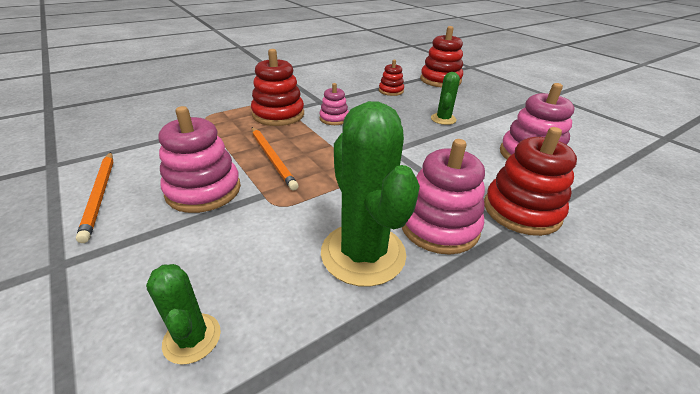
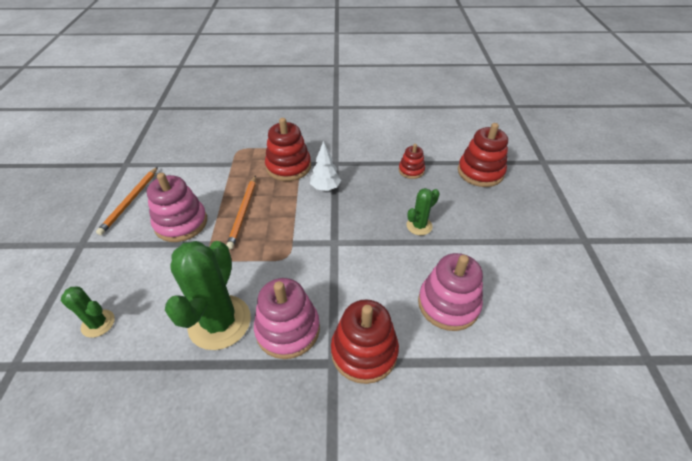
camera: 35 degrees right, 10 degrees up
green cactus [146,264,221,365] -> green cactus turned 75 degrees counterclockwise [61,287,115,338]
pink stacking toy [319,83,349,125] -> white tree [310,141,341,191]

